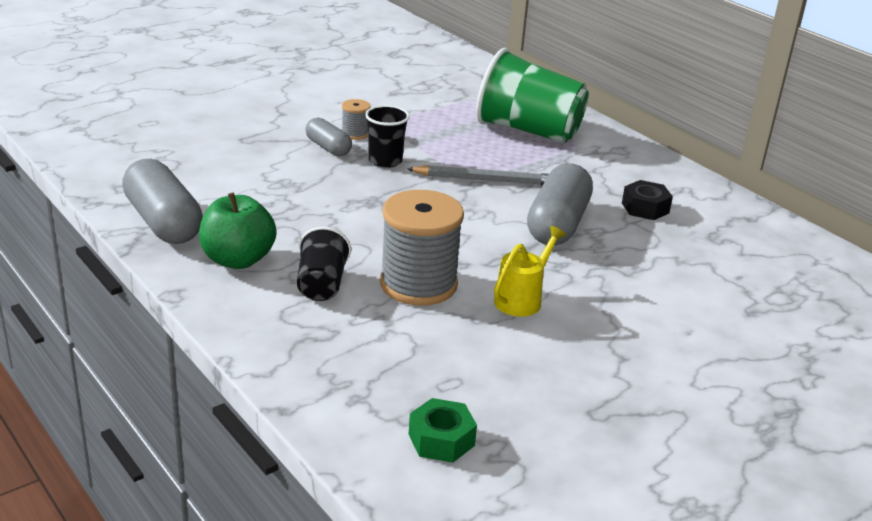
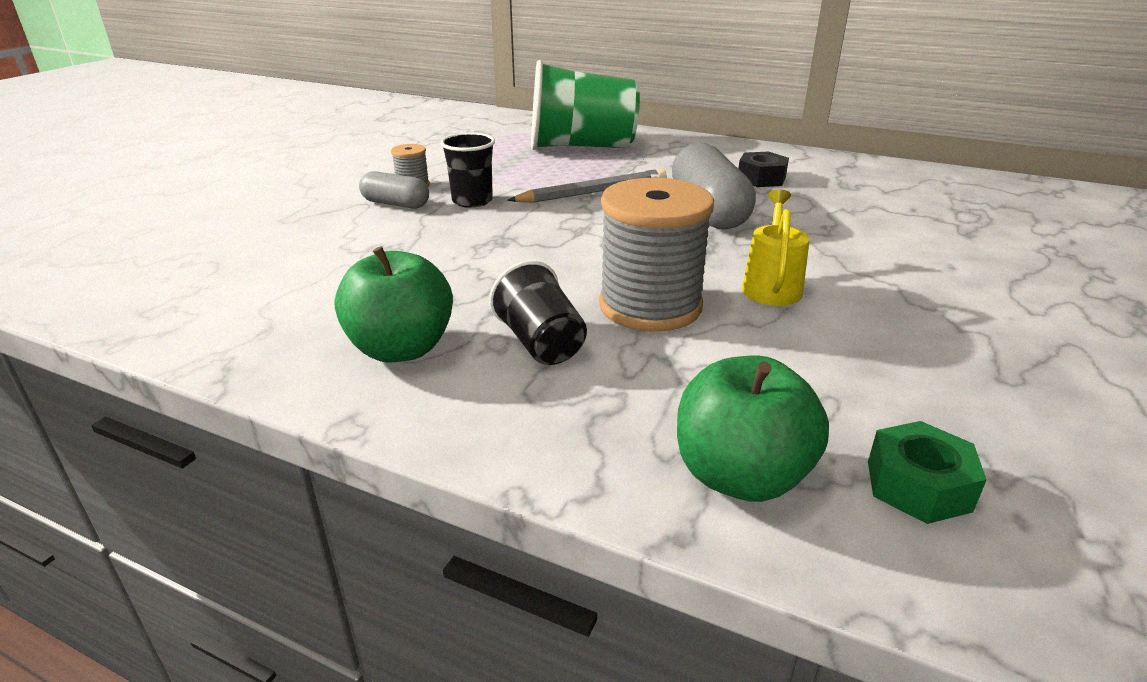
camera: 25 degrees left, 0 degrees up
grey capsule [122,159,203,244] -> none
none -> green apple [677,356,829,502]

